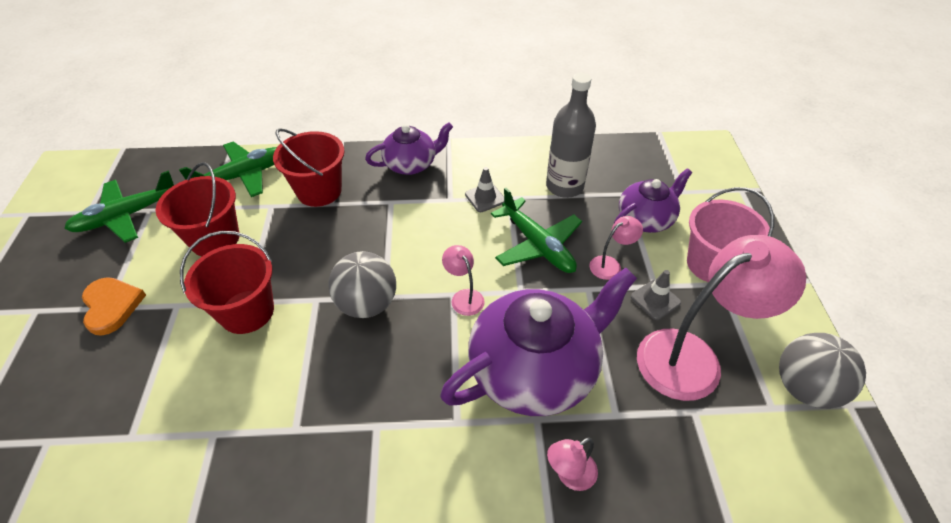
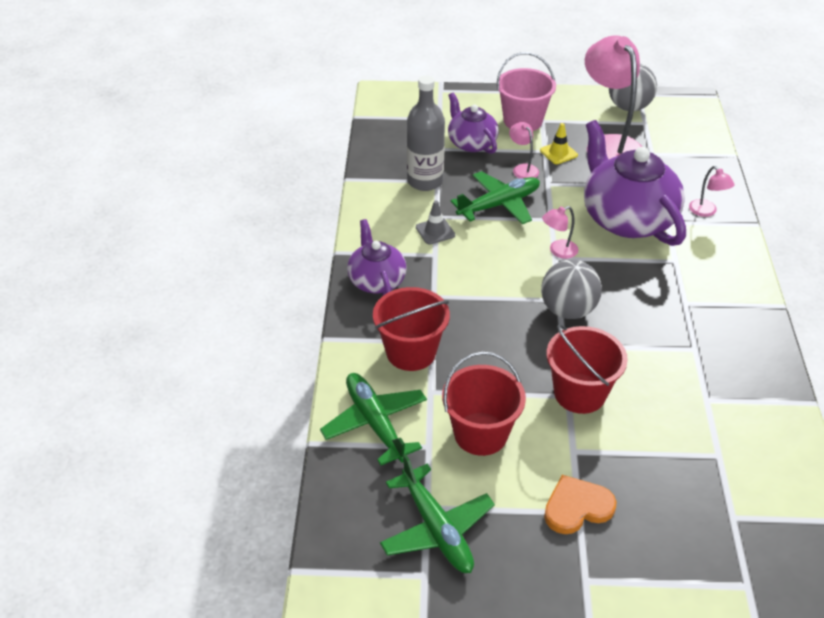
camera: 85 degrees left, 5 degrees down
grey traffic cone [631,270,681,320] -> yellow traffic cone [540,123,578,164]

